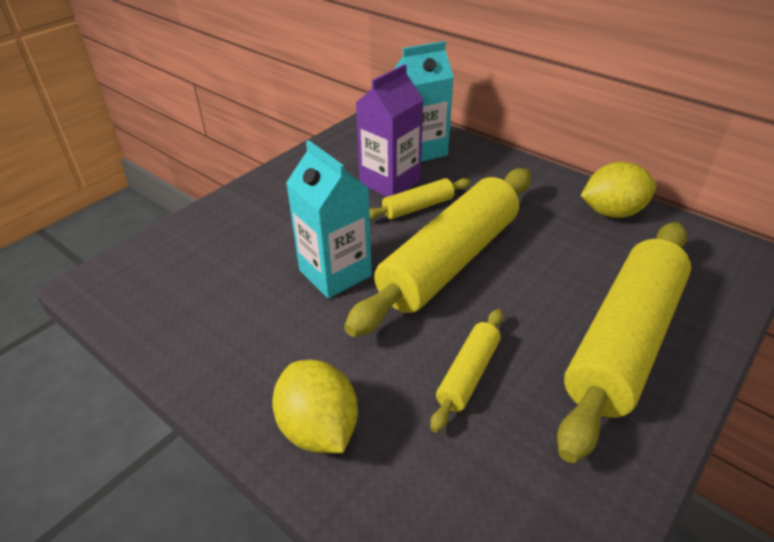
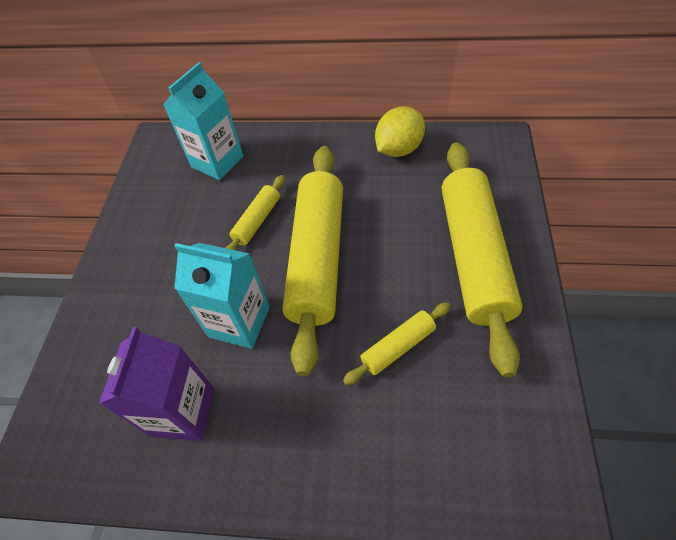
camera: 30 degrees left, 15 degrees up
yellow lemon [272,360,358,453] -> none
purple carton [356,64,424,197] -> purple carton moved to [99,327,214,441]
yellow rolling pin [430,309,503,432] -> yellow rolling pin turned 60 degrees clockwise [343,302,450,385]

